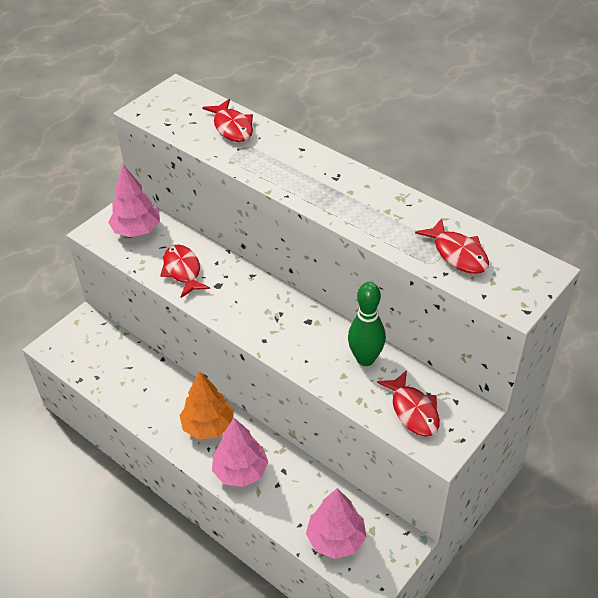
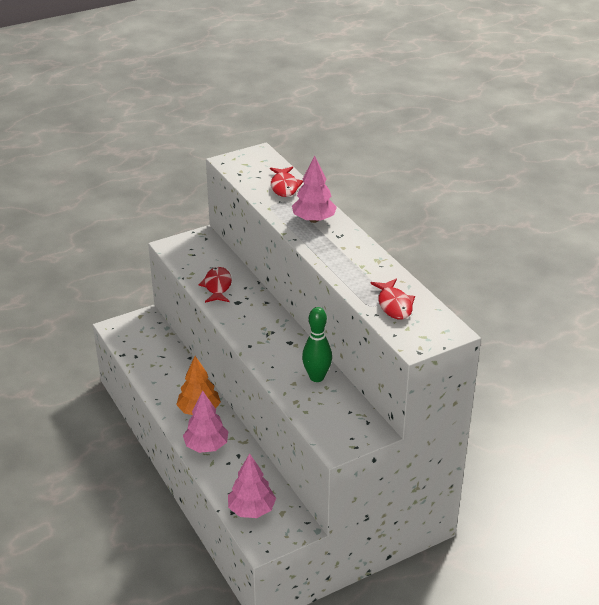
camera: 20 degrees right, 10 degrees down
pink tree [108,165,160,237] -> pink tree moved to [292,155,337,223]
red fish [377,370,440,437] -> none

